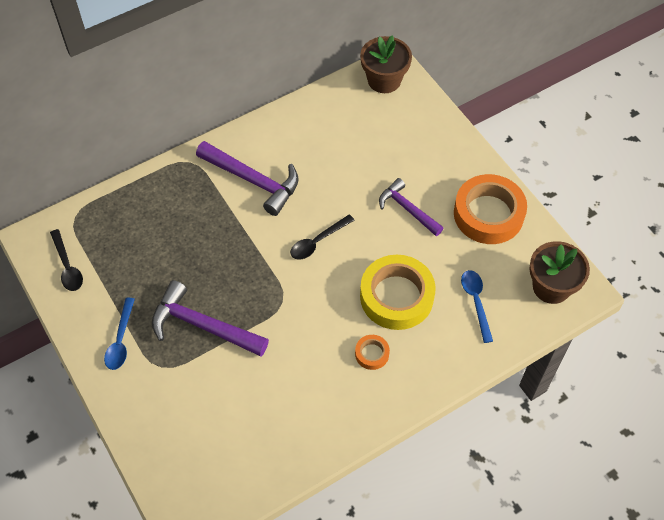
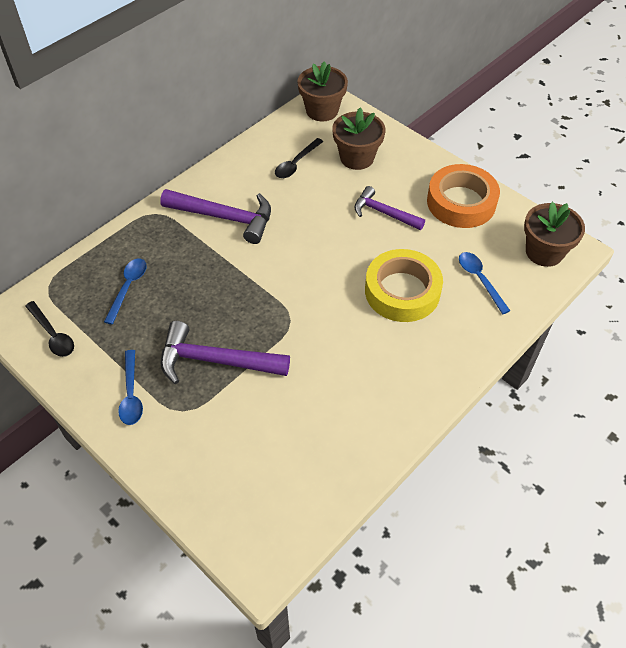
camera: 15 degrees left, 5 degrees down
black spoon [290,214,355,260] -> black spoon moved to [275,138,323,178]
orange tape [355,335,390,370] -> none
none -> blue spoon [104,258,147,324]
none -> brown flower pot [332,108,386,170]

